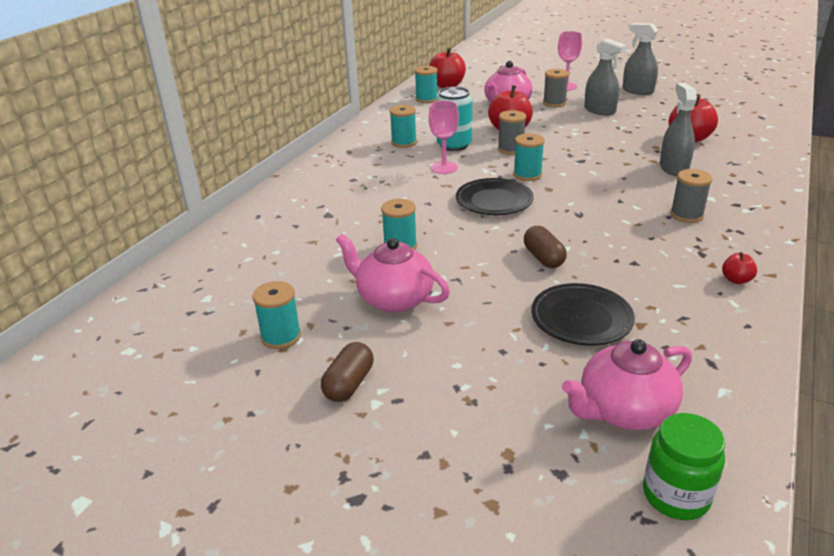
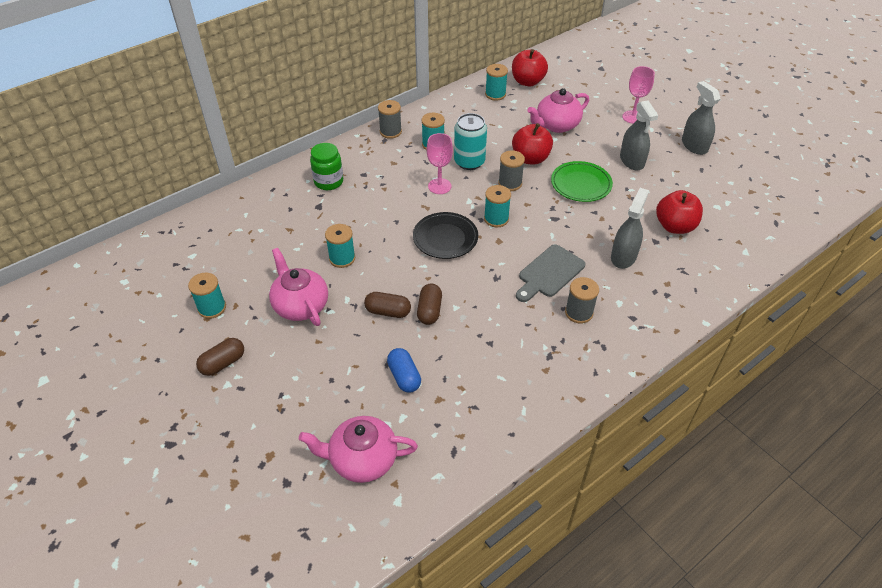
camera: 25 degrees right, 15 degrees up
black plate [531,283,635,346] -> blue capsule [387,348,421,393]
grey spool [543,69,569,107] -> grey spool moved to [378,100,402,139]
green jar [643,413,725,520] -> green jar moved to [310,143,343,190]
red apple [722,252,757,284] -> none
none -> brown capsule [364,292,411,318]
none -> grey cutting board [516,244,586,302]
none -> green plate [551,161,613,202]

